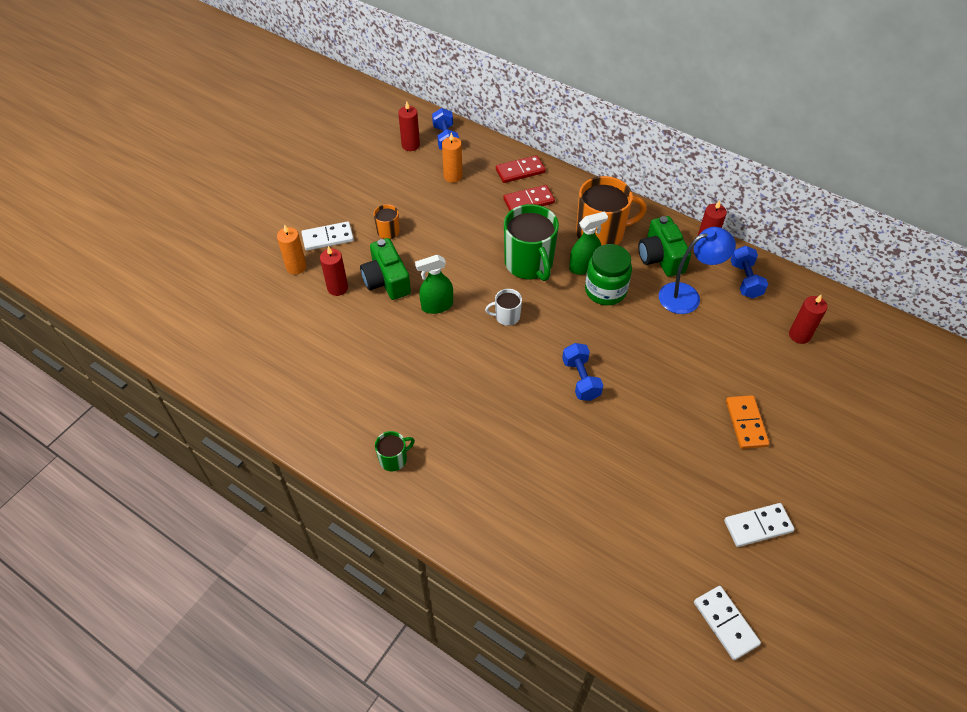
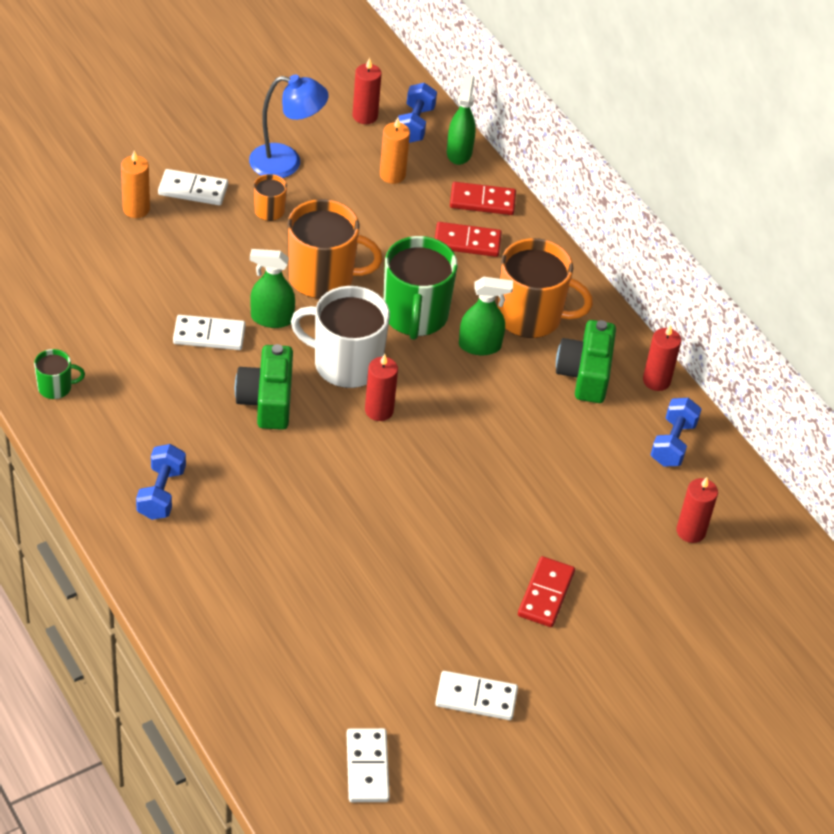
camera: 20 degrees right, 5 degrees down
red candle [320,246,348,296] -> red candle moved to [365,354,398,421]
green camera [360,238,411,300] -> green camera moved to [235,344,293,430]
green mug [375,431,415,471] -> green mug moved to [34,349,85,399]
white mug [485,289,522,326] -> white mug [291,286,390,388], size x2.07
blue dumbbell [562,343,603,401] -> blue dumbbell moved to [136,444,186,520]
green jar [585,244,632,305] -> none
blue lamp [659,227,736,314] -> blue lamp moved to [249,74,329,178]
orange domino [726,395,769,449] -> red domino [518,556,575,627]
none -> white domino [173,315,246,350]
none -> orange mug [287,199,383,299]
none -> green spray bottle [447,74,476,165]

